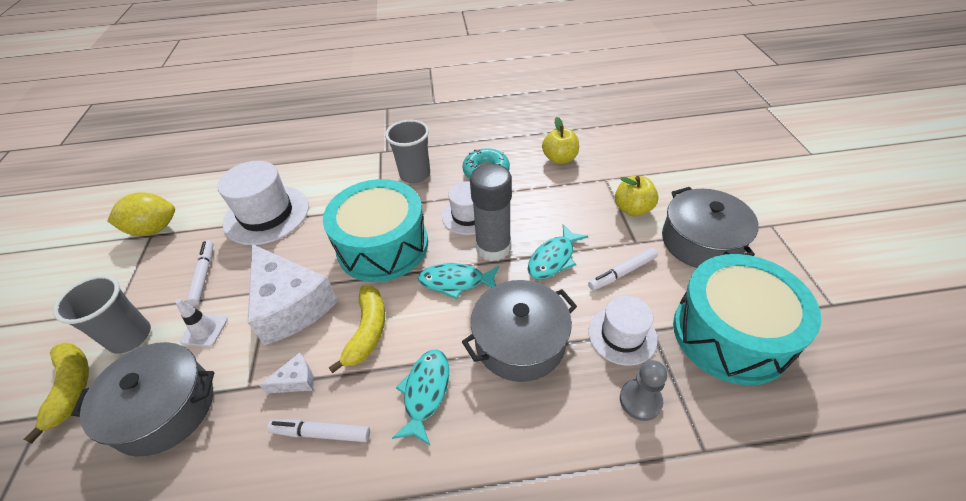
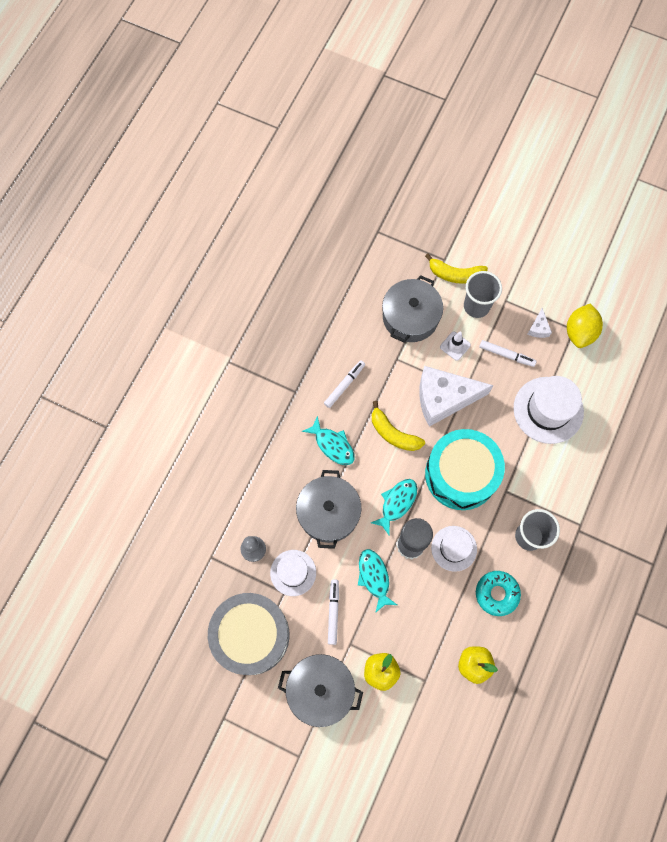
camera: 120 degrees right, 25 degrees up
white cheese [259,352,314,393] -> white cheese moved to [528,308,552,338]
turquoise drum [673,254,821,385] -> grey drum [208,593,289,675]

